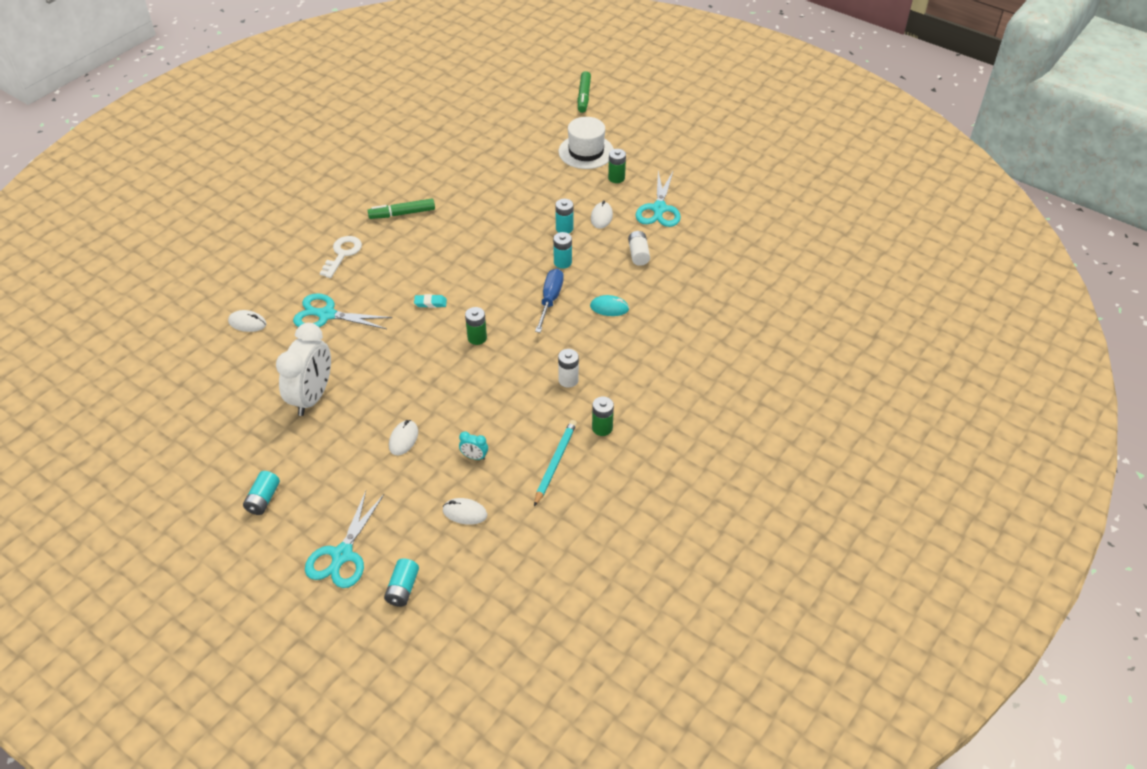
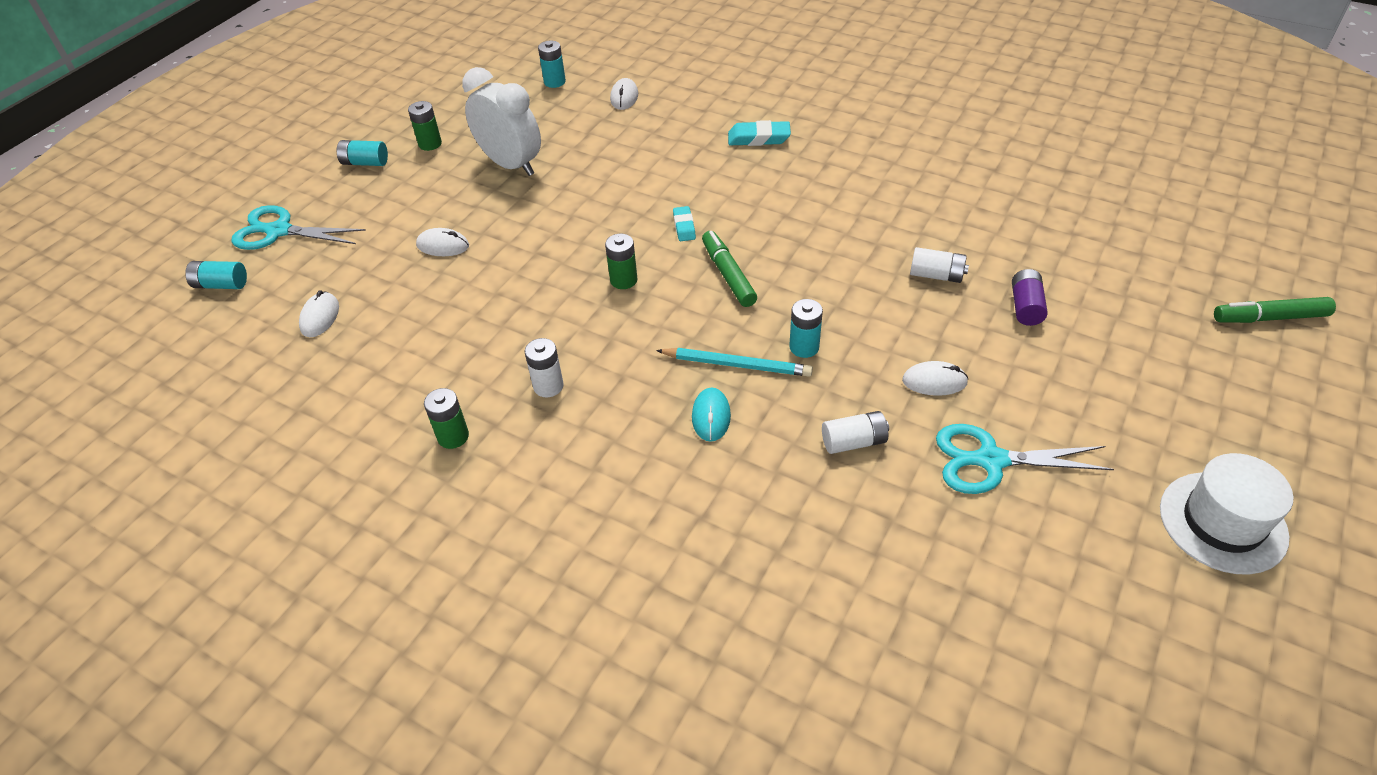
camera: 85 degrees right, 0 degrees up
white clock [276,323,331,416] -> white clock turned 150 degrees counterclockwise [462,67,541,176]
turquoise scissors [293,293,393,329] -> none
white key [320,236,362,278] -> turquoise eraser [728,120,791,146]
green marker [367,199,435,219] -> green marker moved to [702,231,757,307]
turquoise clock [459,431,488,460] -> none
turquoise pencil [534,420,577,506] -> turquoise pencil moved to [656,348,813,377]
blue screwdriver [535,269,564,333] -> none
turquoise battery [555,199,573,234] -> turquoise battery moved to [538,41,566,88]
white hat [559,117,614,169] -> white hat moved to [1160,453,1294,574]
green battery [608,149,626,183] -> green battery moved to [408,101,442,151]
none -> white battery [910,247,969,283]
none -> purple battery [1012,269,1048,326]

